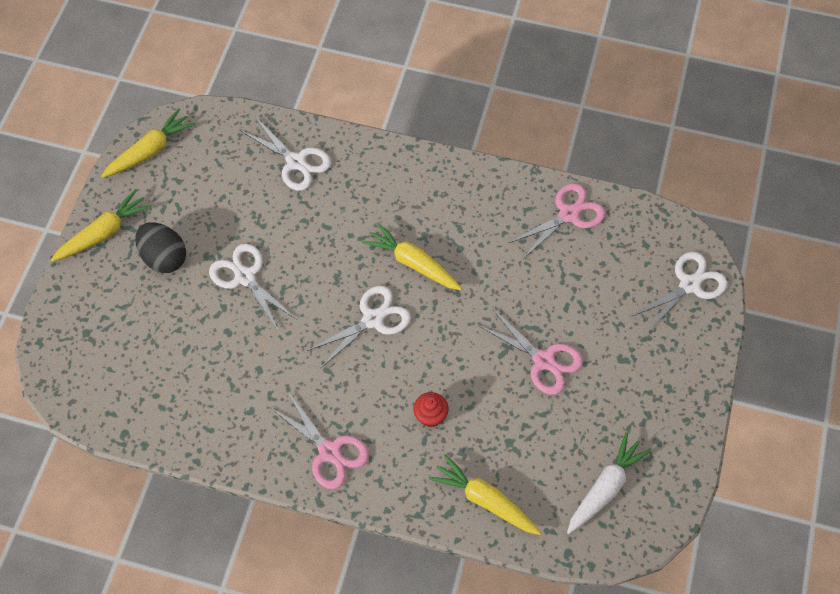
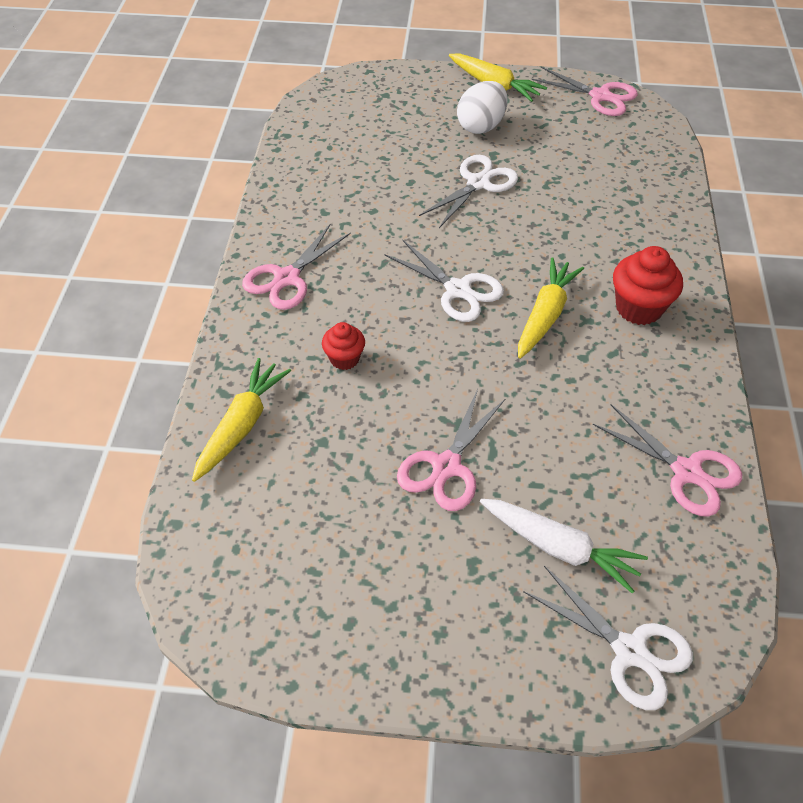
camera: 80 degrees right, 10 degrees down
yellow carrot [101,108,195,178] -> pink scissors [532,67,638,116]
black egg [135,222,186,273] -> white egg [457,81,508,134]
white scissors [240,117,331,191] -> none
white carrot [567,432,652,534] -> white carrot moved to [480,499,648,594]
none -> red cupcake [613,246,683,325]

